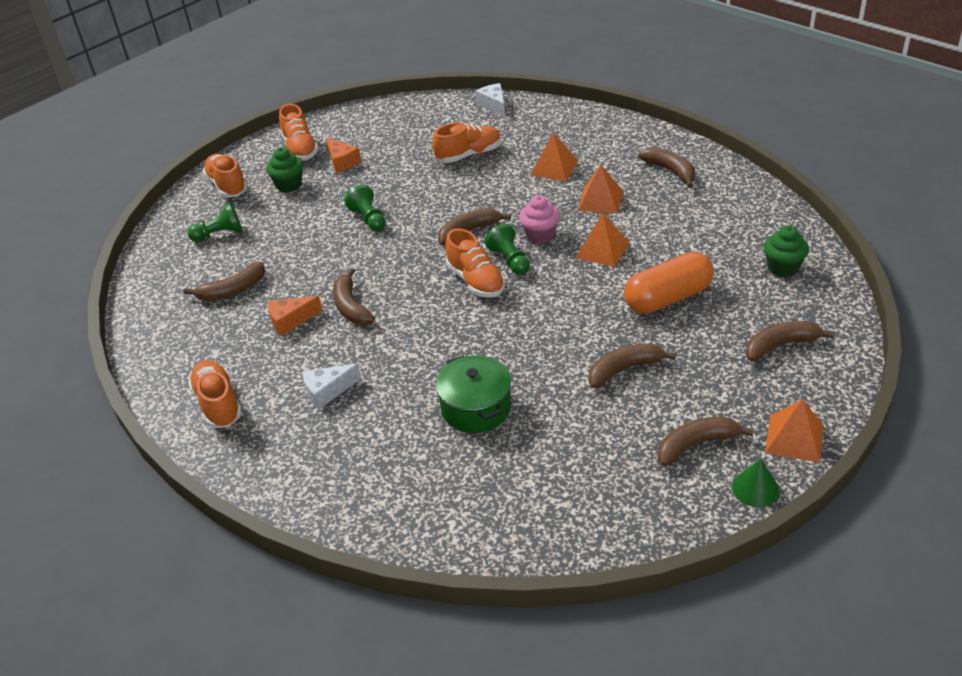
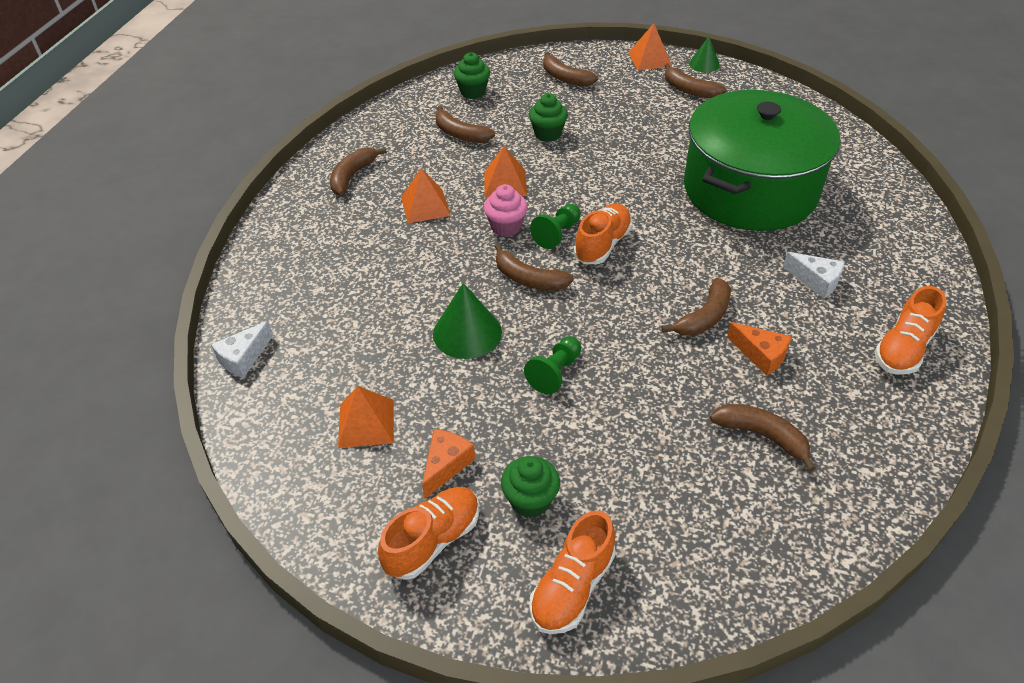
camera: 120 degrees left, 5 degrees up
green pawn [188,203,243,242] -> none
orange shoe [432,122,501,163] -> none
green pot [436,355,511,433] -> green pot [684,90,840,231], size x2.17
orange pyramid [530,133,578,181] -> orange pyramid moved to [338,386,394,448]
brown banana [588,343,676,388] -> brown banana moved to [436,106,495,143]
orange capsule [624,252,714,314] -> green cupcake [529,93,568,142]
none -> green cone [433,283,502,359]

